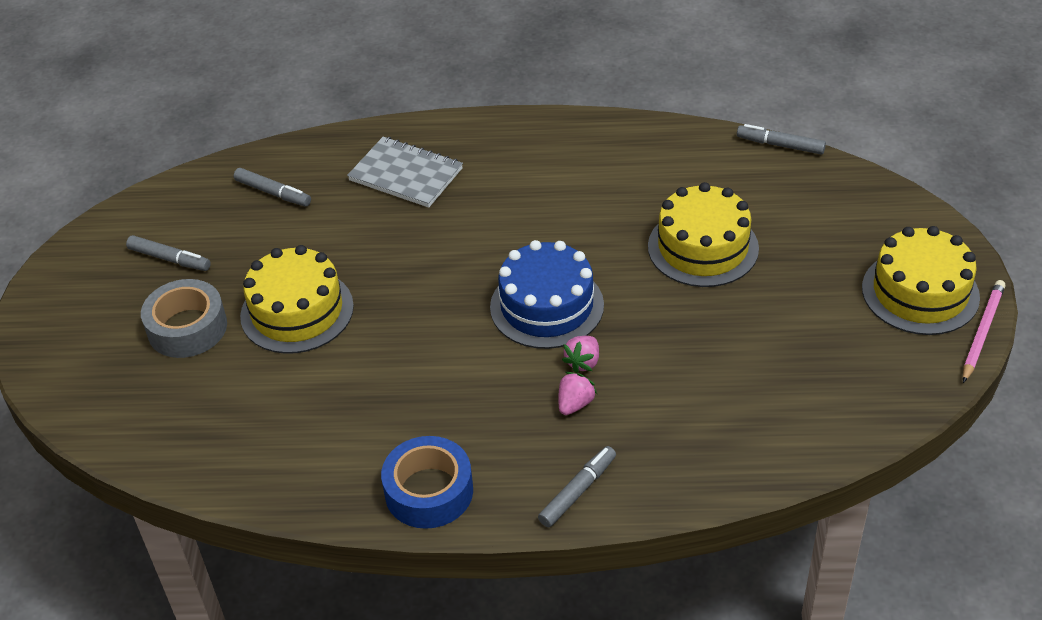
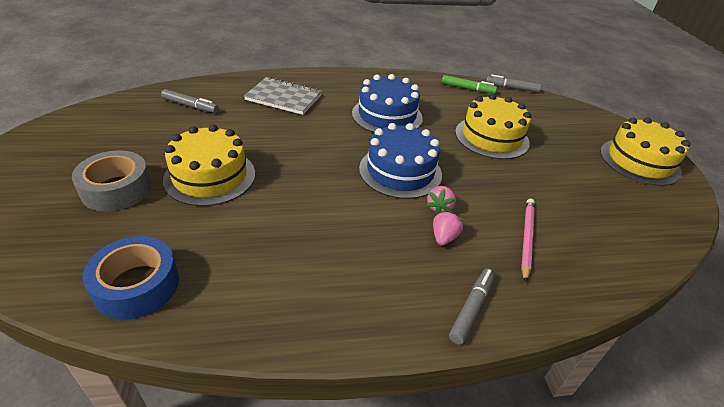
camera: 15 degrees left, 5 degrees down
grey marker [126,235,211,271] -> none
blue tape [381,436,473,529] -> blue tape moved to [83,236,179,320]
pink pencil [963,280,1005,383] -> pink pencil moved to [521,199,535,283]
none -> blue cake [352,74,423,133]
none -> green marker [442,75,497,94]

